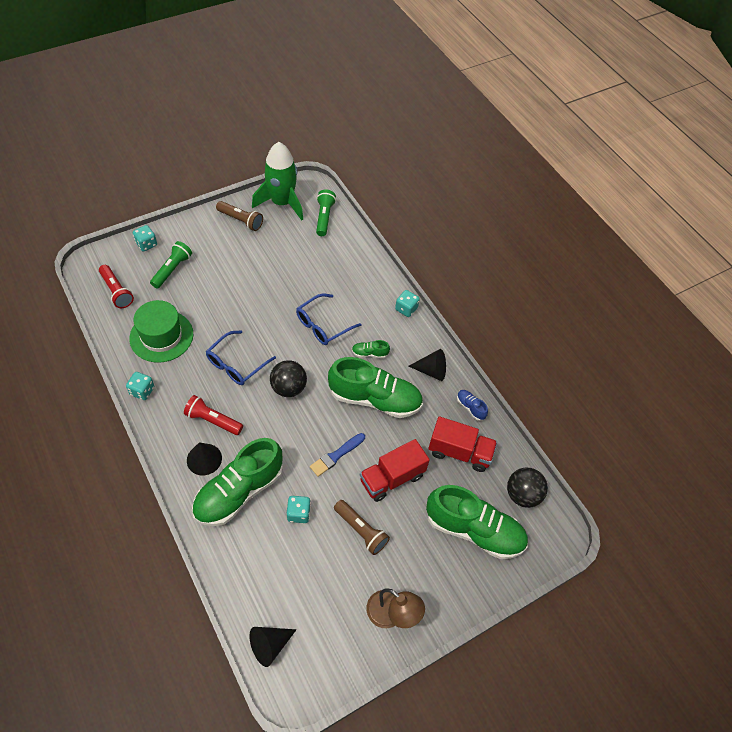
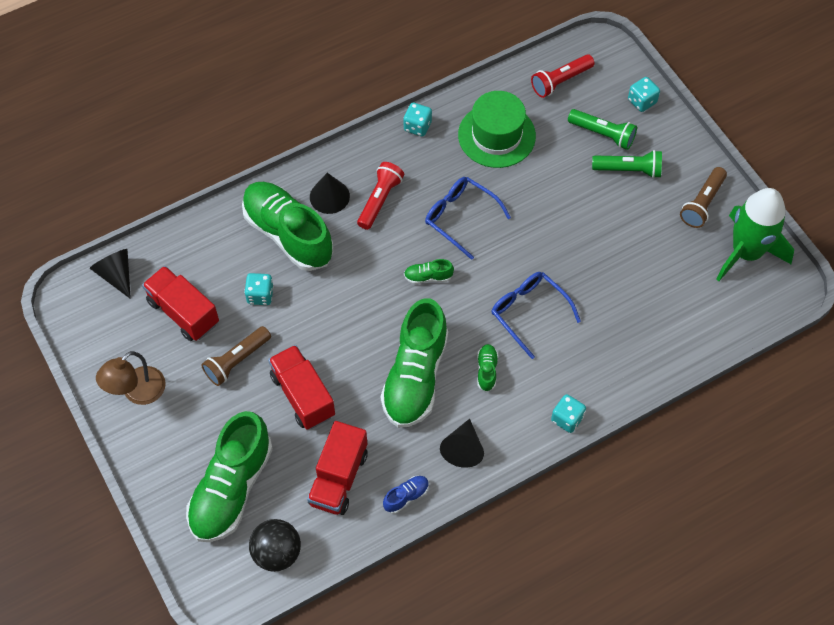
camera: 95 degrees right, 5 degrees up
black ball [270,360,307,397] -> green shoe [404,259,454,284]
blue brush [310,433,365,477] -> none
green flashlight [316,190,336,236] -> green flashlight moved to [592,150,662,178]
none -> red truck [142,266,219,341]

